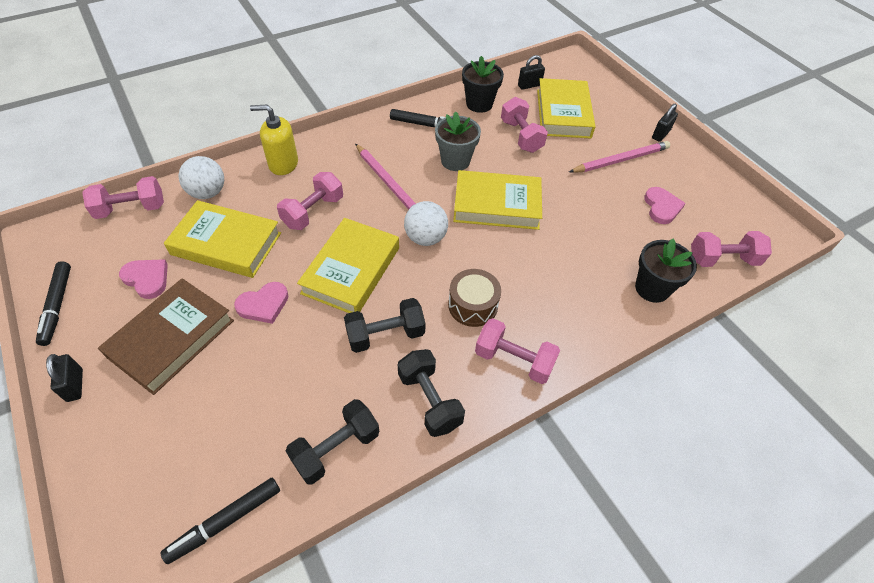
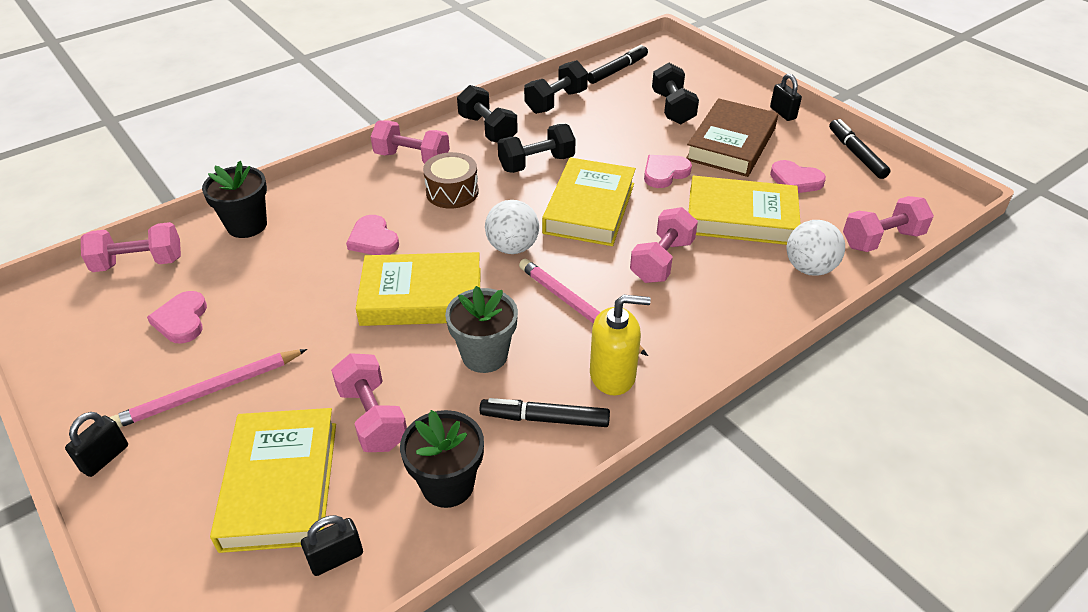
camera: 175 degrees right, 10 degrees down
yellow soap dispenser [250,105,298,175] -> yellow soap dispenser moved to [590,295,651,396]
none -> pink heart [346,215,399,255]
none -> black dumbbell [652,63,699,124]

